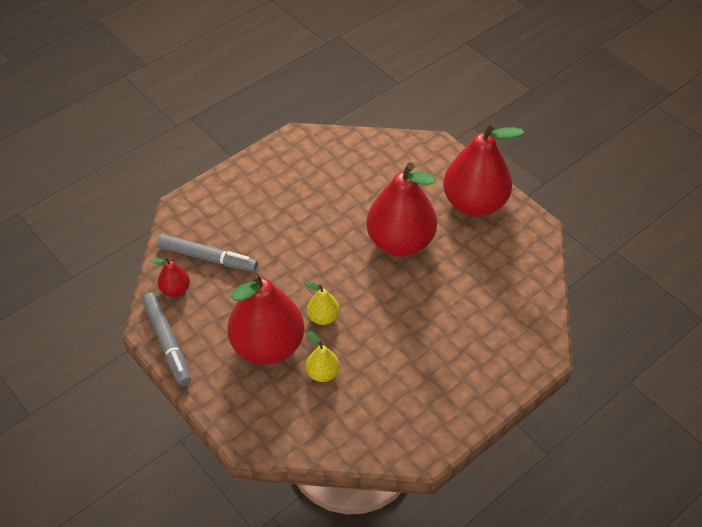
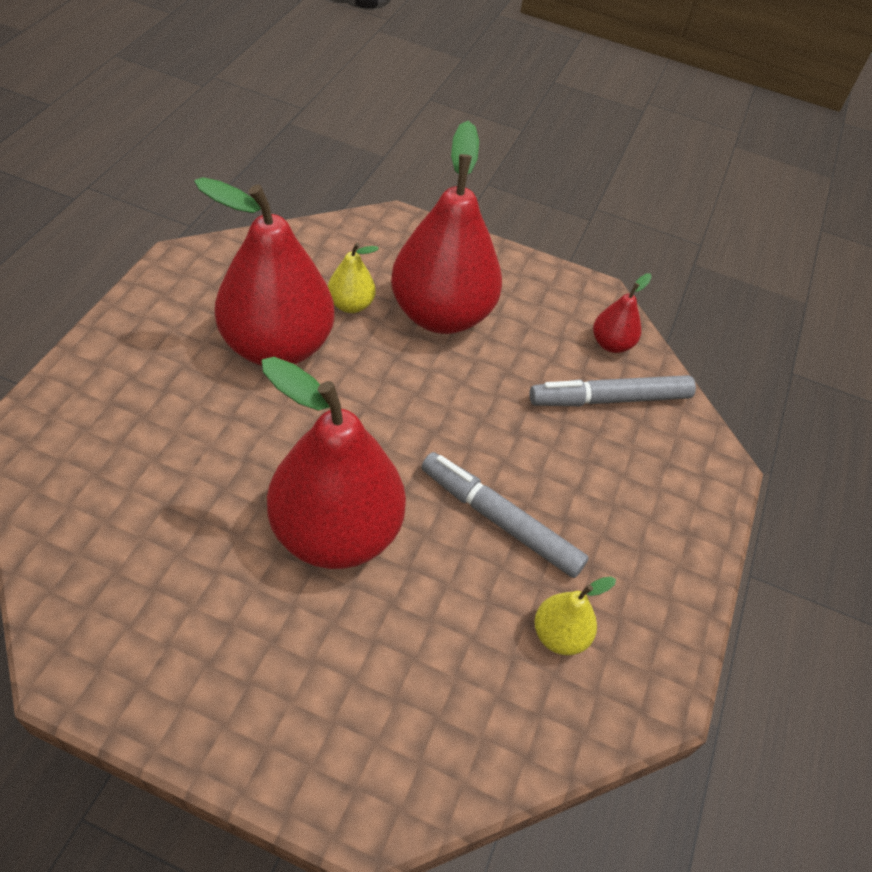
camera: 145 degrees right, 0 degrees up
grey marker [142,293,191,386] -> grey marker moved to [422,452,589,578]
yellow pear [305,282,340,325] -> yellow pear moved to [534,577,616,655]
red pear [443,121,524,217] -> red pear moved to [194,177,335,366]

